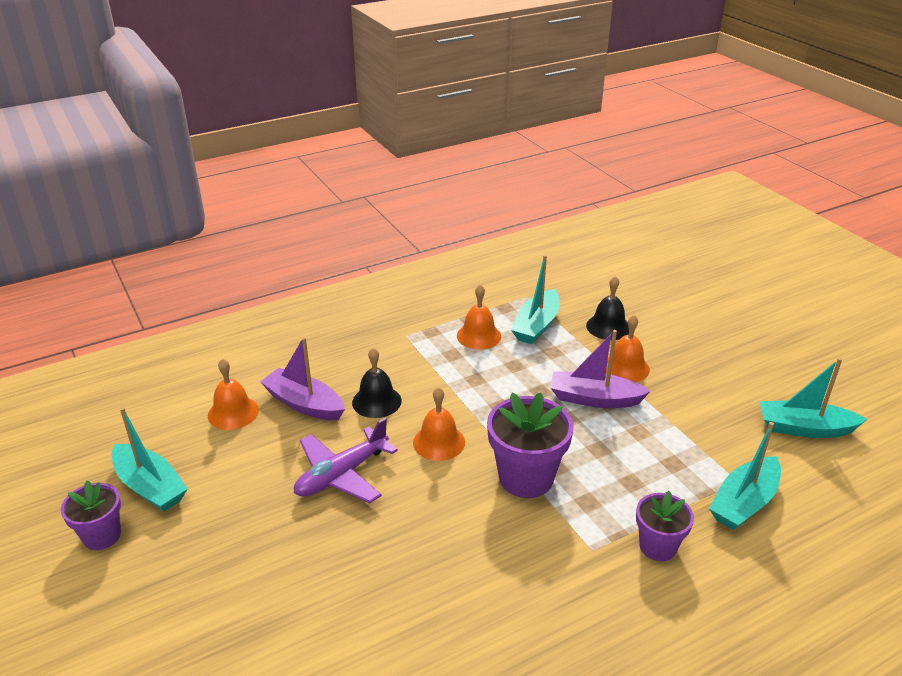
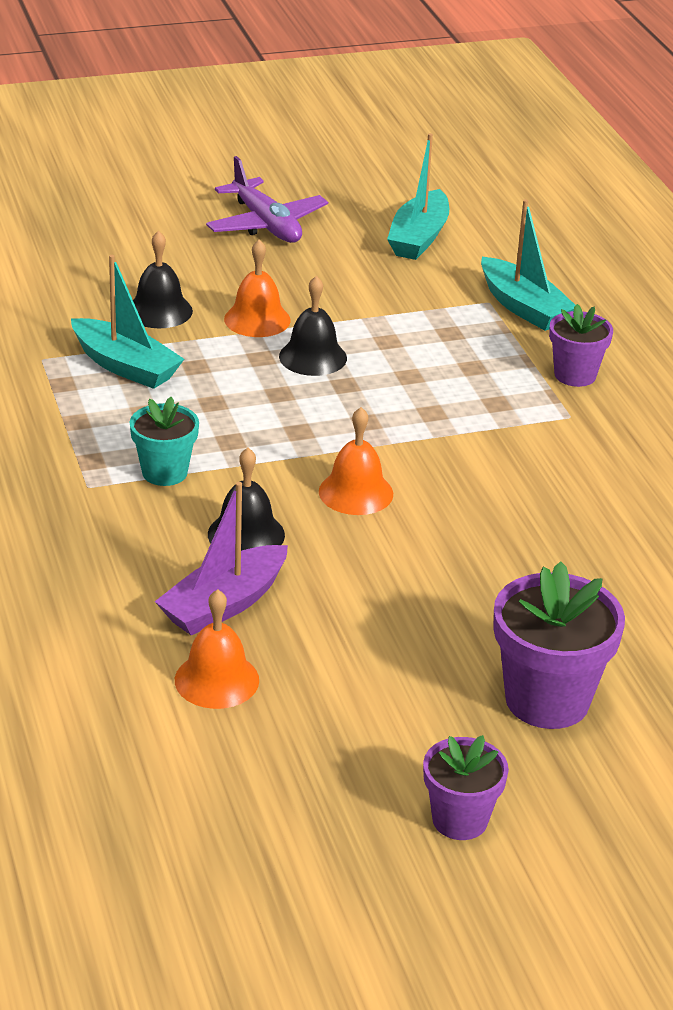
camera: 80 degrees left, 0 degrees up
turquoise boat [111,407,188,512] -> none
purple plane [294,418,398,503] -> purple plane moved to [206,156,328,243]
orange bell [457,284,501,350] -> none
purple flower pot [487,393,574,498] -> purple flower pot moved to [493,561,625,729]
purple boat [551,330,651,408] -> black bell [279,276,347,376]
none -> turquoise flower pot [130,397,199,486]

